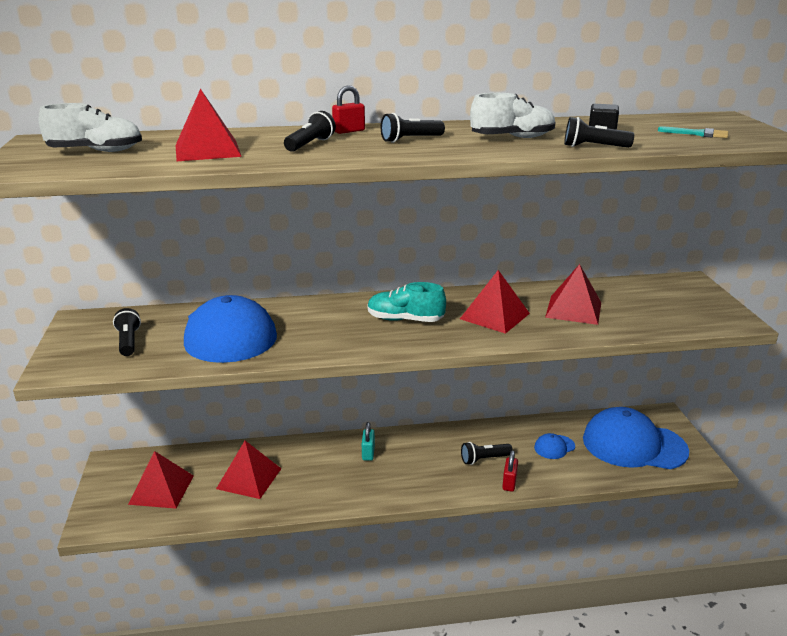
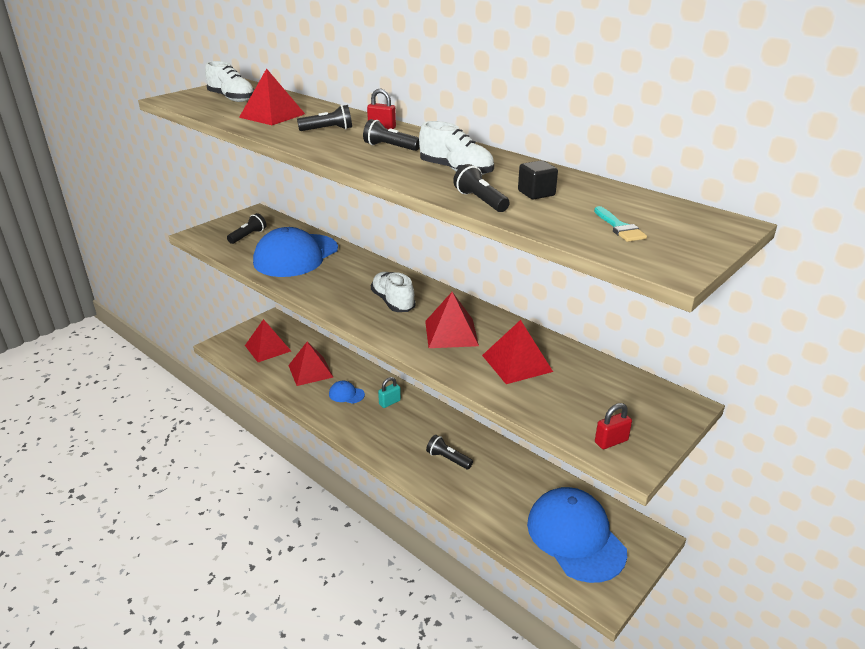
camera: 50 degrees right, 5 degrees up
turquoise shoe [368,282,446,322] -> white shoe [371,272,416,312]
red padlock [502,450,518,492] -> red padlock moved to [595,403,632,449]
blue cap [534,433,575,459] -> blue cap moved to [329,381,365,404]

